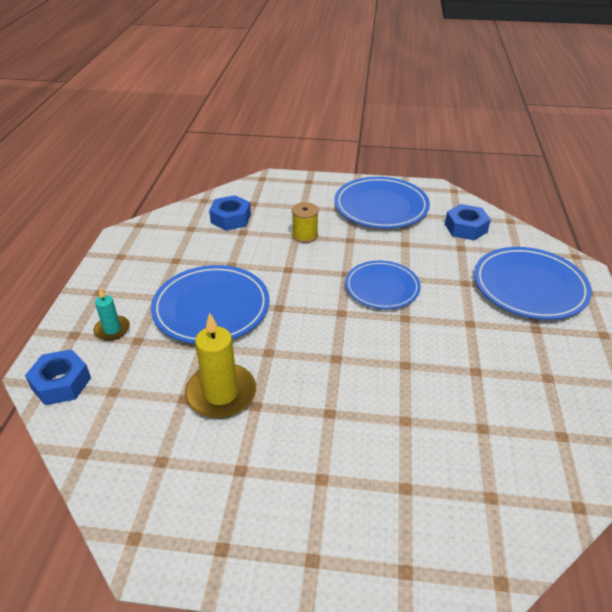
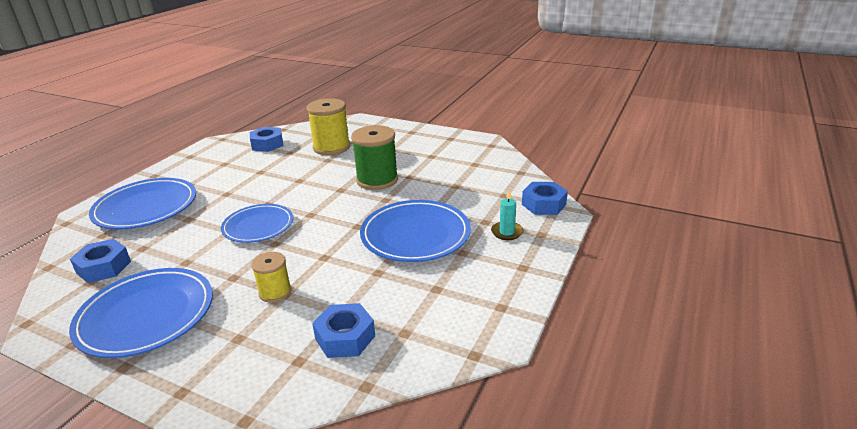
camera: 160 degrees left, 10 degrees down
yellow candle [185,313,256,418] -> none
none -> blue nut [250,127,284,152]
none -> yellow spool [307,98,350,155]
none -> green spool [351,125,398,190]

